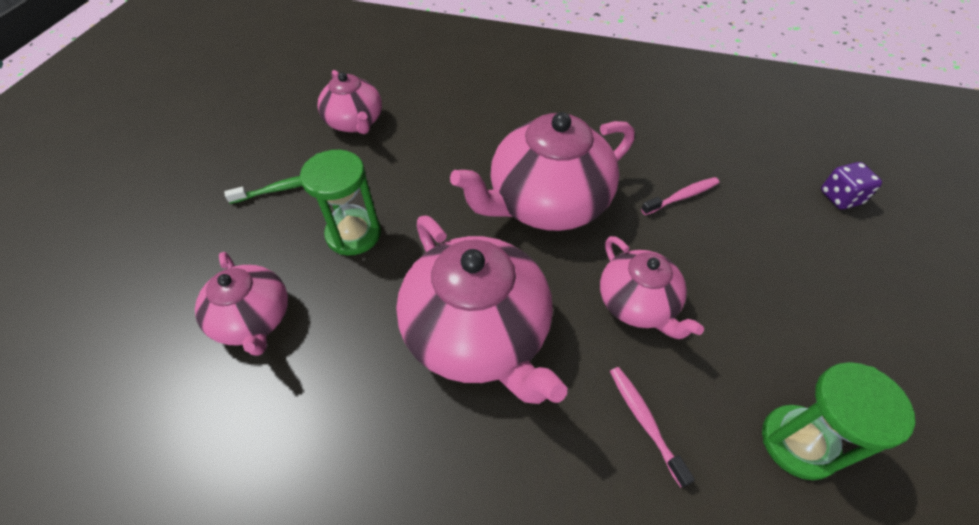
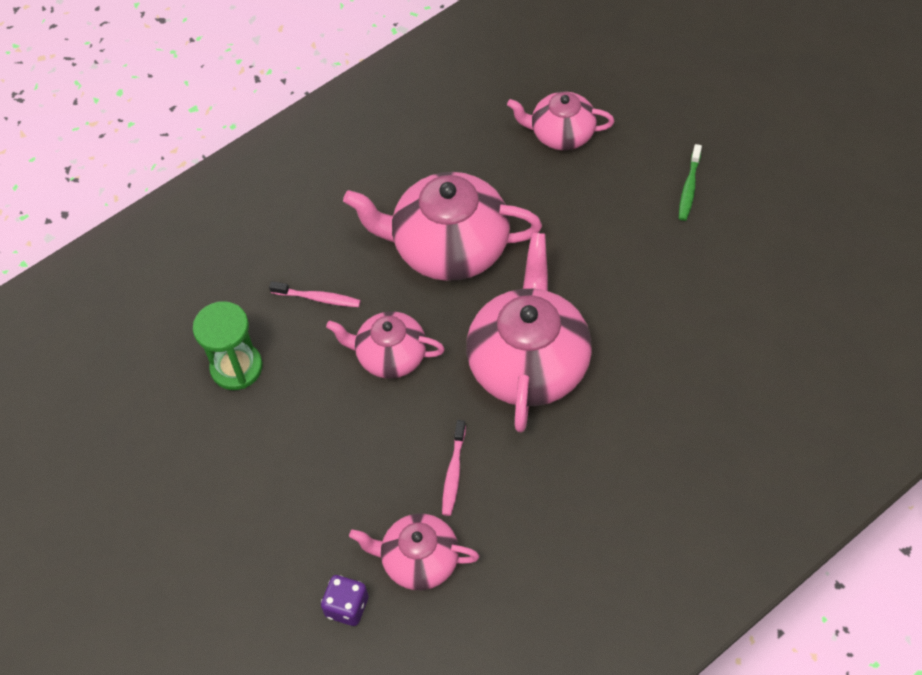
camera: 130 degrees right, 5 degrees up
green hourglass [300,150,381,255] -> none
pink teapot [317,70,382,134] -> pink teapot moved to [349,514,479,590]

